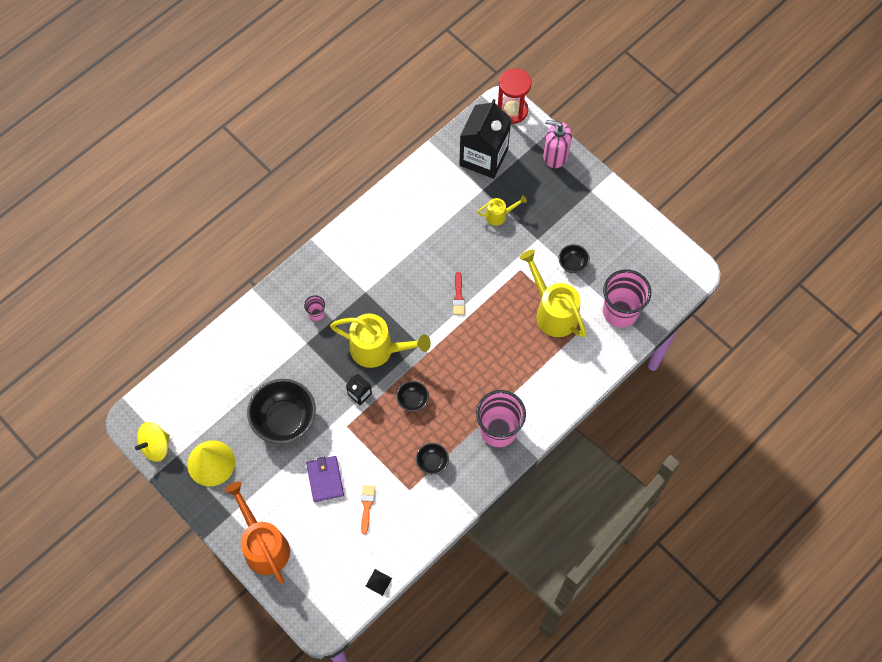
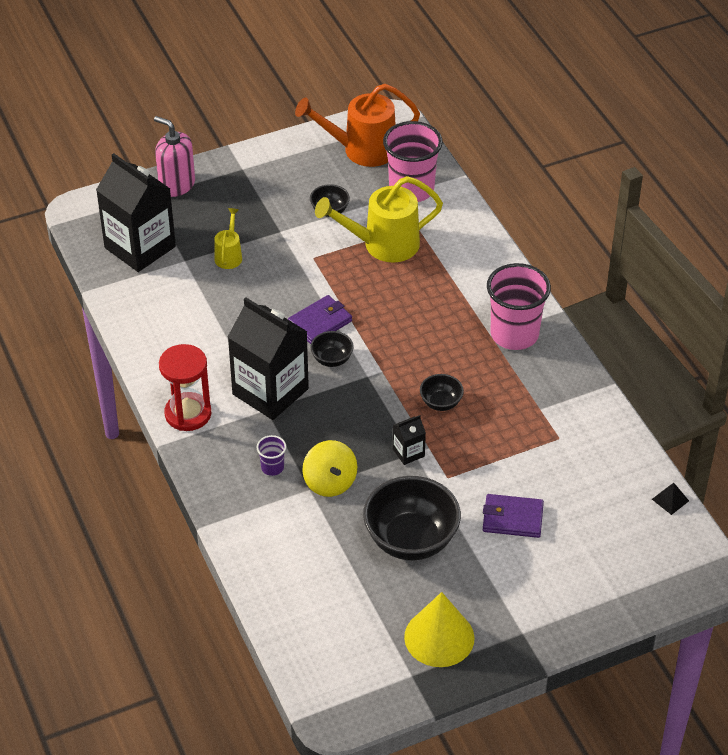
camera: 70 degrees left, 20 degrees down
yellow spinning top [135,422,170,462] -> yellow spinning top moved to [302,440,357,497]
orange watering can [225,481,290,584] -> orange watering can moved to [295,84,420,167]
pink cup [304,295,325,321] -> purple cup [256,435,286,476]
yellow watering can [330,314,431,368] -> none
orange brush [361,485,375,534] -> none
black bowl [416,443,449,475] -> black bowl moved to [310,331,354,367]
red brush [453,272,465,315] -> purple wallet [288,295,352,344]
red hourglass [497,68,531,124] -> red hourglass moved to [159,344,211,431]
pink soap dispenser [543,120,572,168] -> pink soap dispenser turned 90 degrees clockwise [154,116,195,197]
none -> black carton [228,297,309,420]

